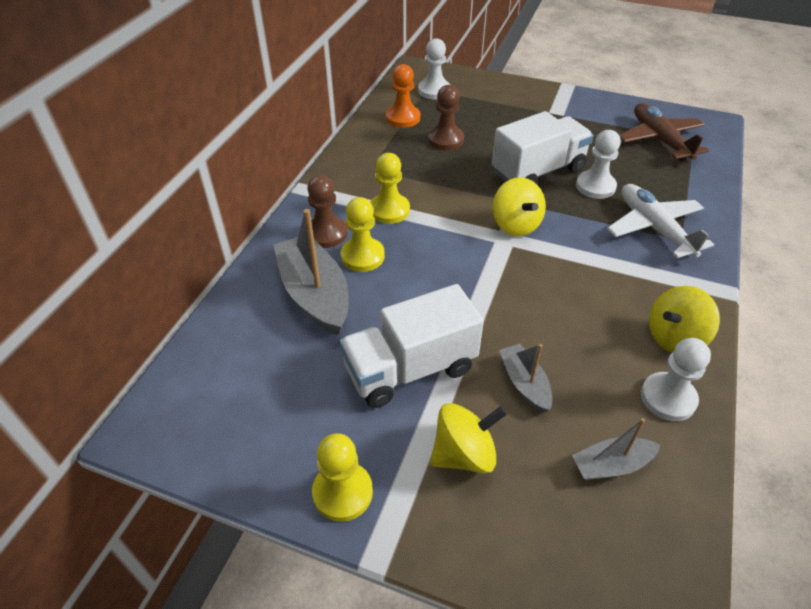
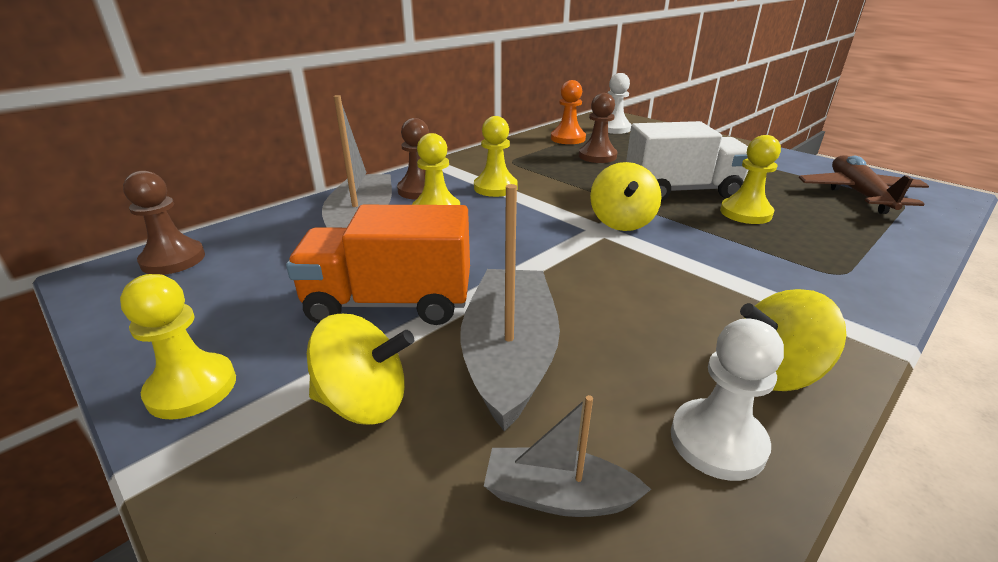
camera: 25 degrees right, 15 degrees down
white truck [339,284,484,408] -> orange truck [286,205,470,325]
grey boat [499,344,552,413] -> grey boat [460,184,560,431], size x1.84
white pawn [576,130,621,199] -> yellow pawn [720,135,781,224]
white plane [607,184,714,258] -> none
none -> brown pawn [123,170,205,275]

